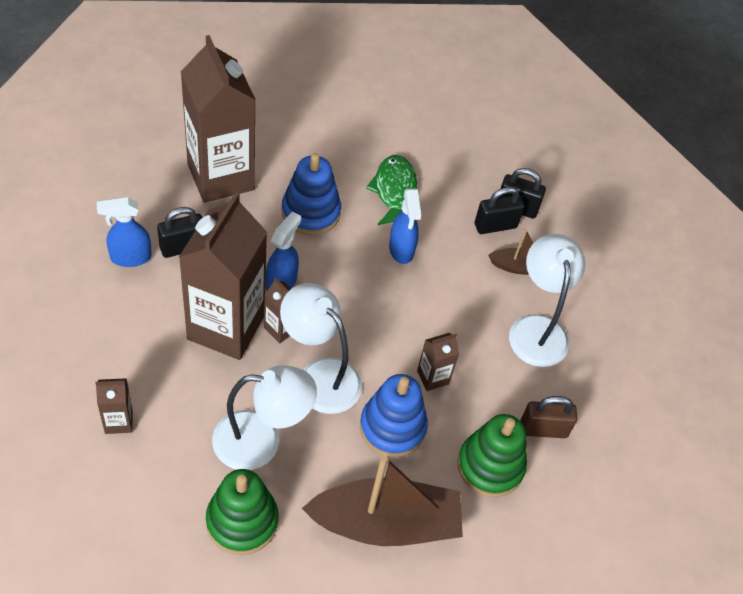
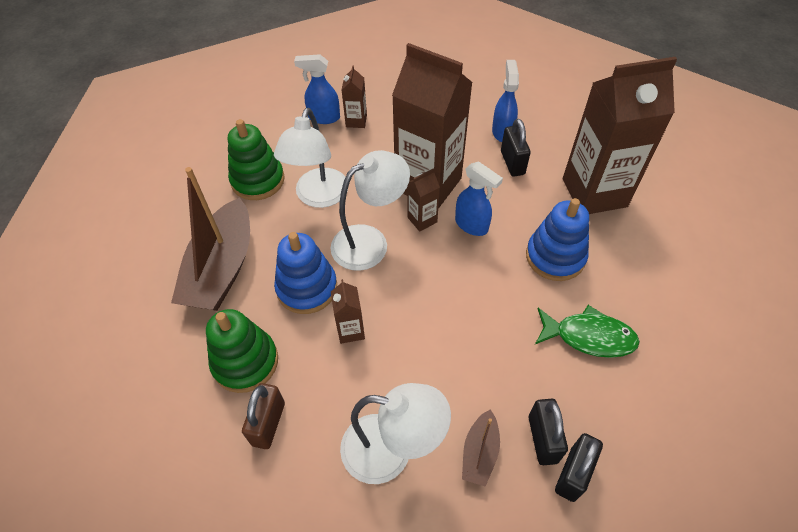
camera: 110 degrees right, 0 degrees up
blue spray bottle [389,188,421,264] -> blue spray bottle moved to [294,54,340,124]

